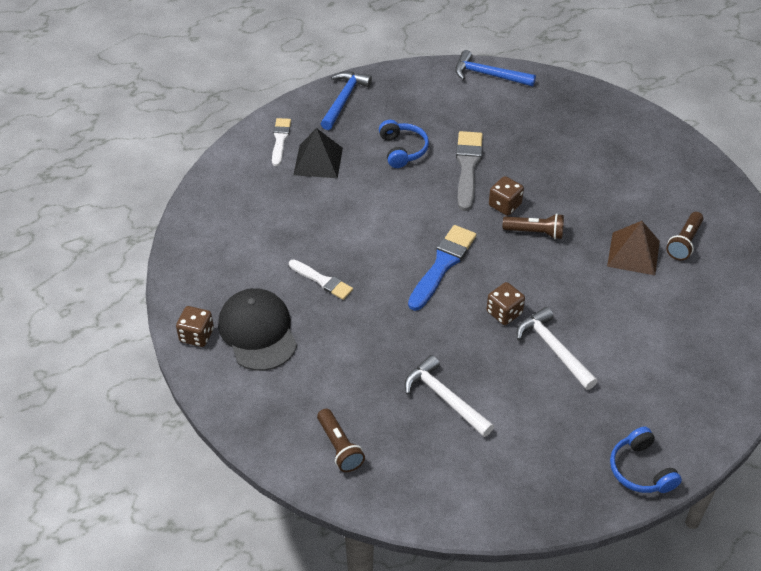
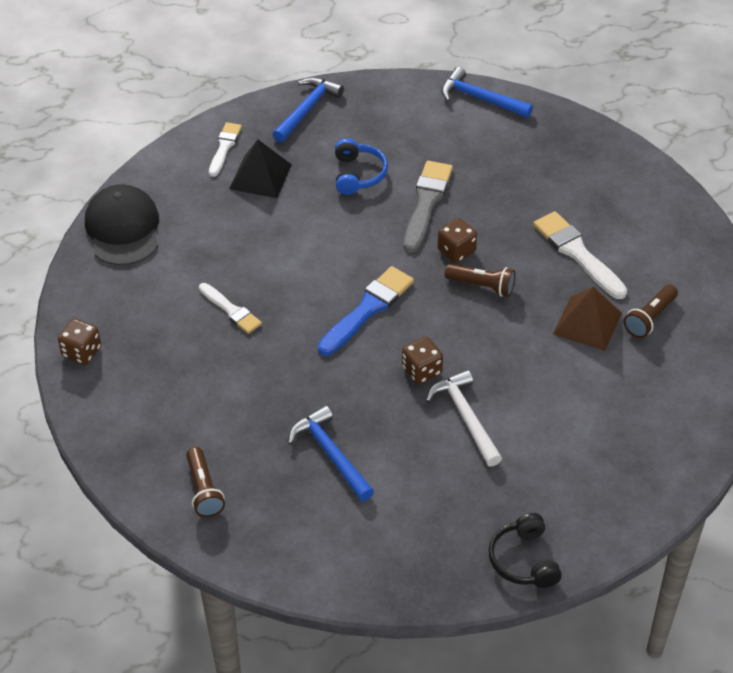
camera: 10 degrees right, 0 degrees up
black cap [218,288,297,371] -> black cap moved to [85,184,159,265]
white hammer [404,355,494,437] -> blue hammer [288,405,374,501]
blue headphones [610,427,682,493] -> black headphones [488,513,562,588]
none -> white brush [533,211,627,299]

